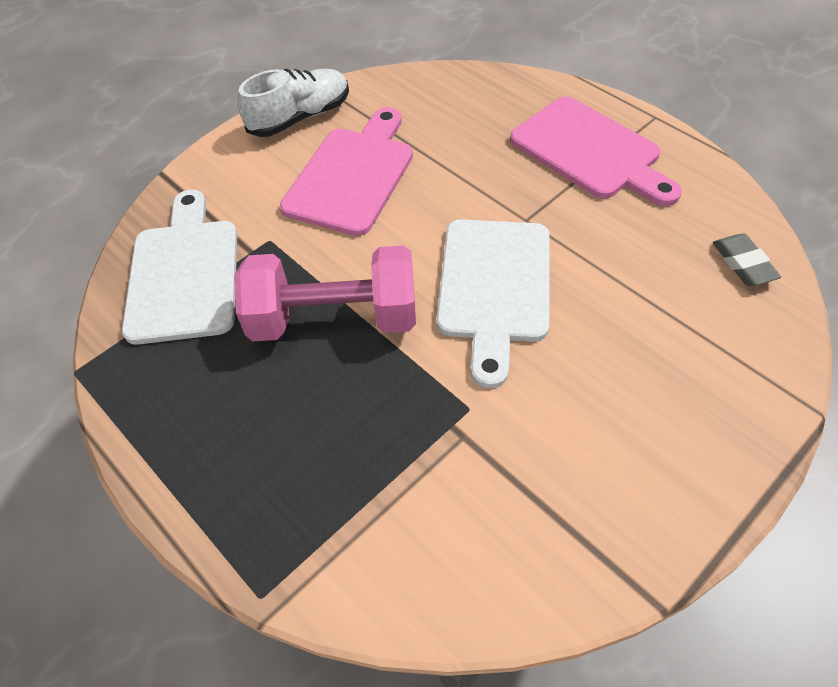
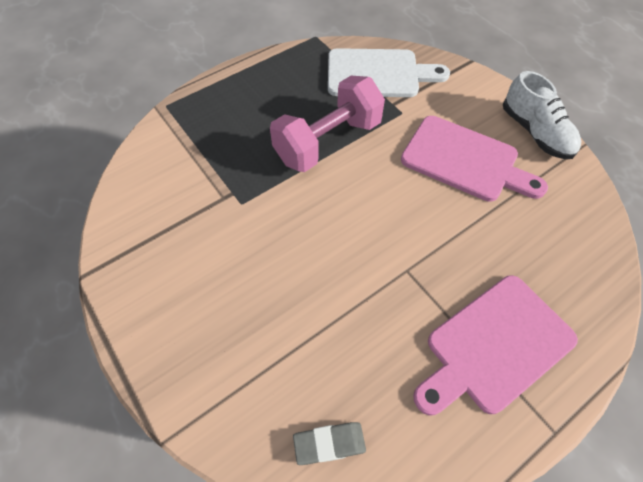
camera: 95 degrees right, 5 degrees up
pink dumbbell [234,245,416,341] -> pink dumbbell turned 45 degrees clockwise [270,76,385,172]
white cutting board [437,219,550,388] -> none

